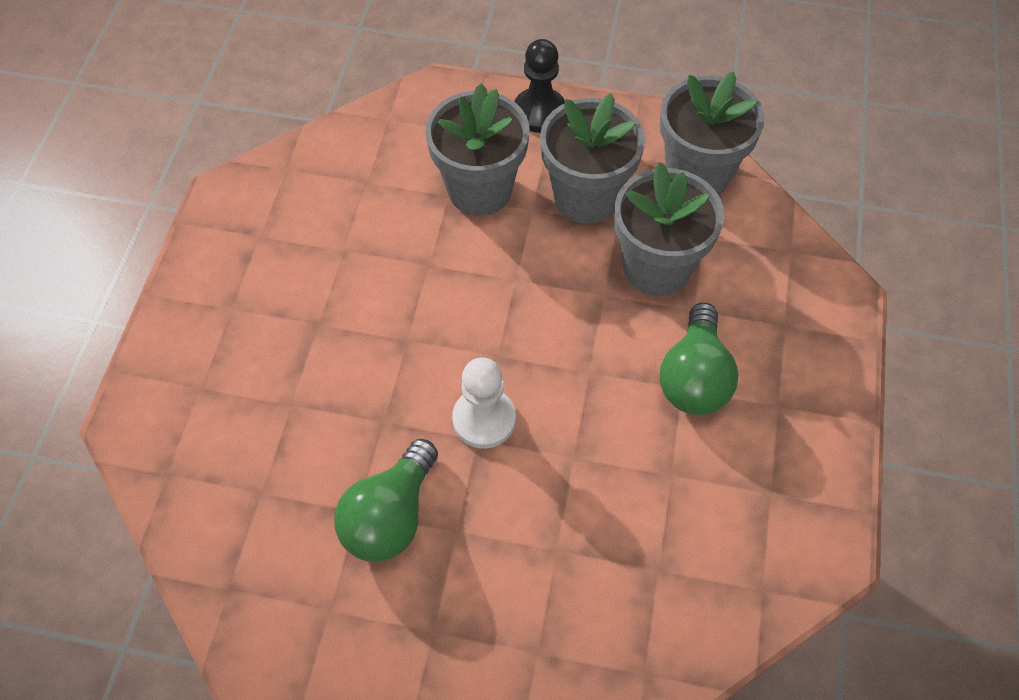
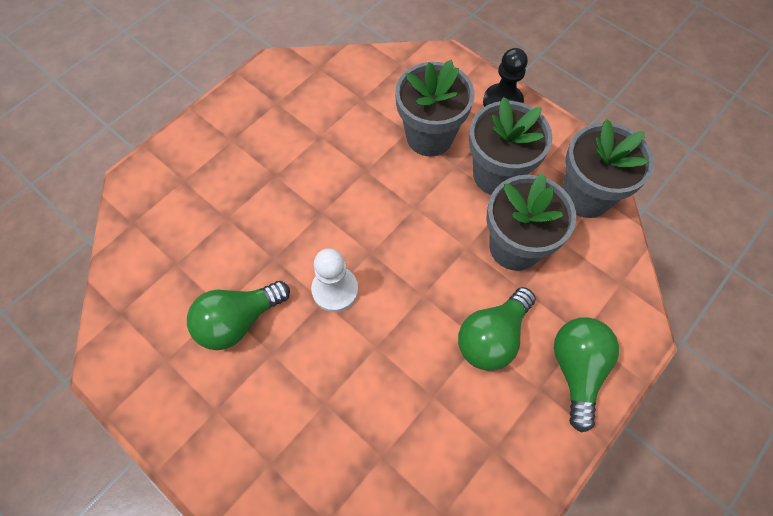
camera: 30 degrees right, 5 degrees up
none -> green light bulb [554,317,619,433]

